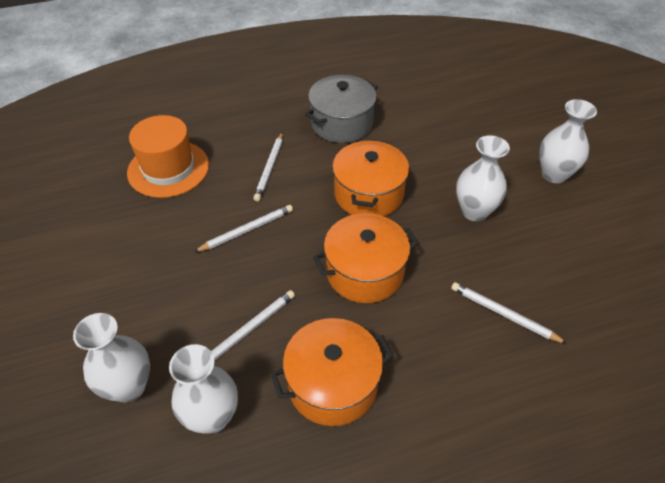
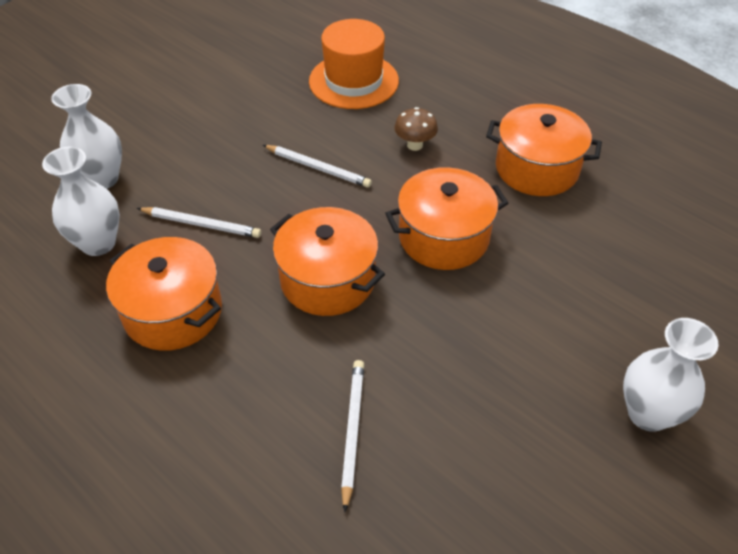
camera: 60 degrees right, 0 degrees up
white pencil [254,132,283,201] -> brown mushroom [394,107,438,151]
grey pot [305,75,378,143] -> orange pot [486,104,602,196]
white vase [456,135,510,221] -> none

